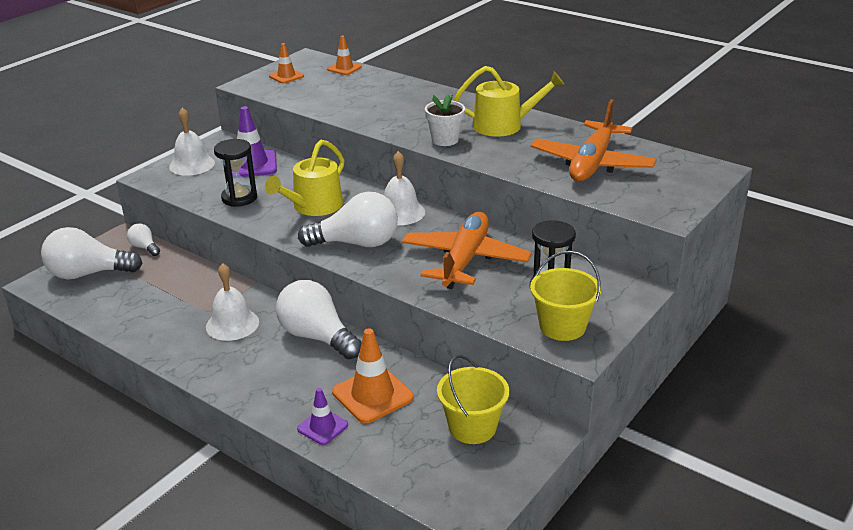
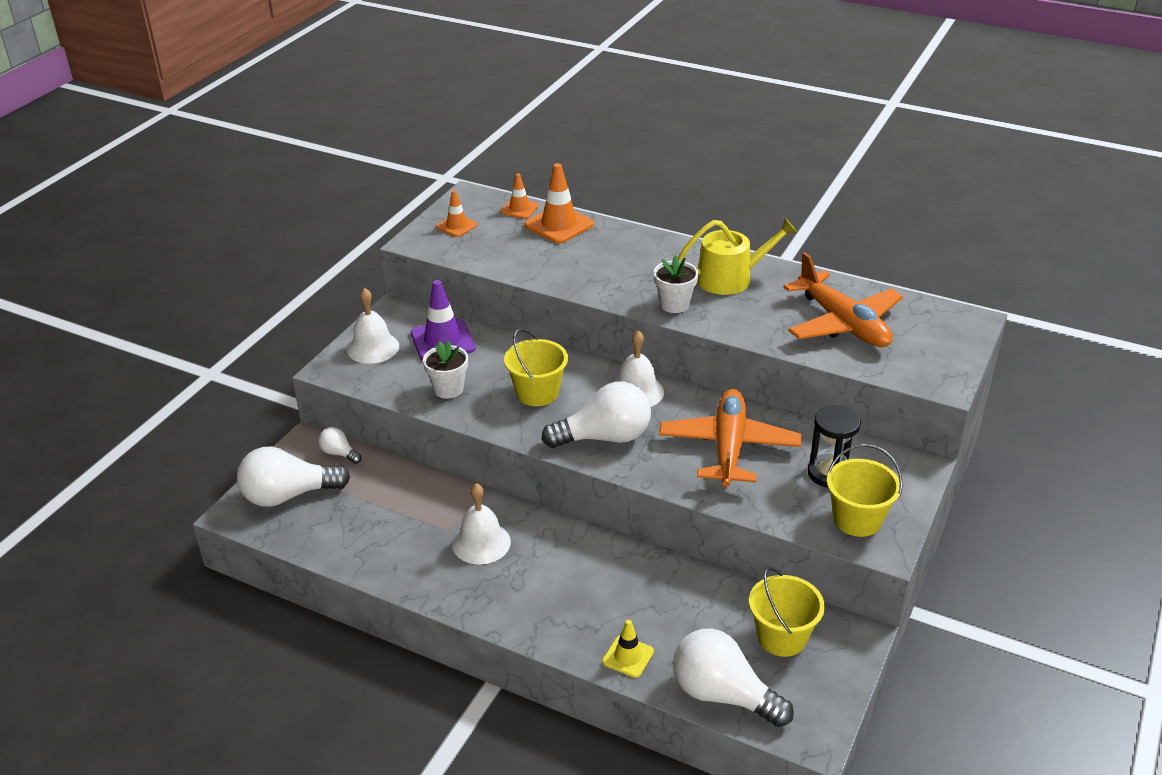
camera: 10 degrees left, 5 degrees up
black hourglass [214,139,257,207] -> white flower pot [423,340,468,399]
yellow watering can [265,140,344,216] -> yellow bucket [504,329,568,406]
white light bulb [276,280,362,359] -> white light bulb moved to [673,629,794,727]
purple traffic cone [297,388,348,445] -> yellow traffic cone [602,620,654,678]
orange traffic cone [332,328,414,423] -> orange traffic cone moved to [525,163,594,244]
orange plane [531,99,657,181] -> orange plane turned 45 degrees counterclockwise [783,252,903,347]

